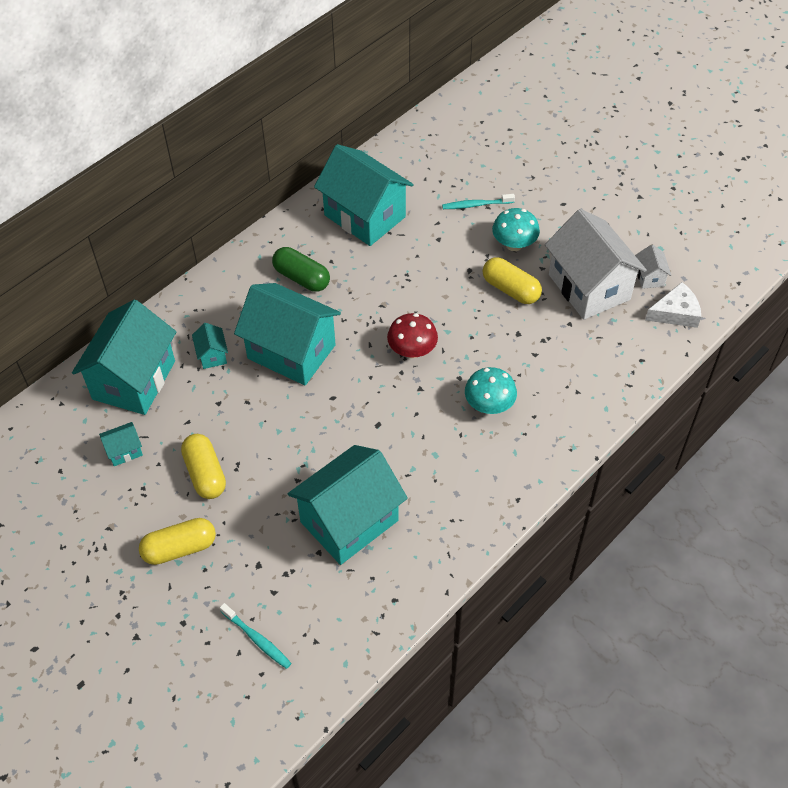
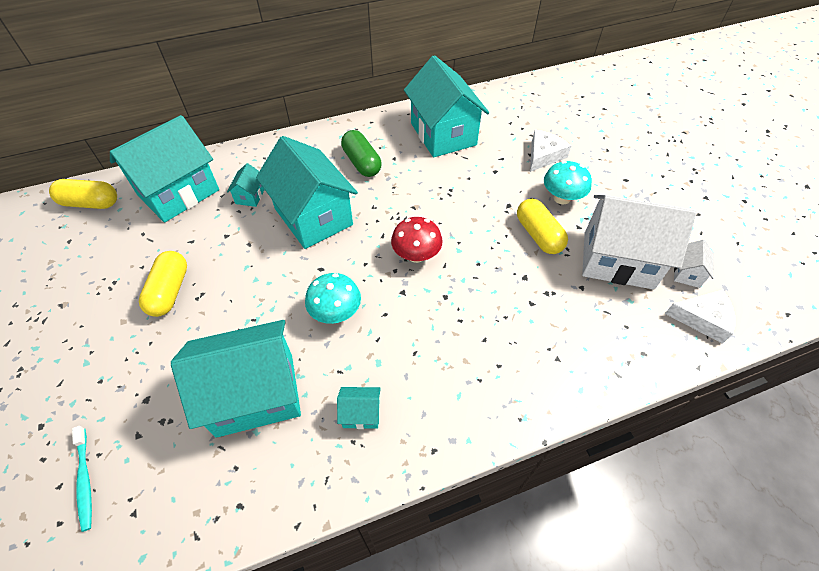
camera: 25 degrees right, 0 degrees up
turquoise house [99,422,143,466] -> turquoise house moved to [337,387,381,429]
yellow capsule [139,518,216,565] -> yellow capsule moved to [49,179,117,209]
turquoise toothbrush [442,194,515,209] -> white cheese [530,130,571,172]
turquoise mushroom [465,367,517,414] -> turquoise mushroom moved to [305,273,361,324]
white house [545,209,647,320] -> white house turned 75 degrees counterclockwise [582,195,696,290]

